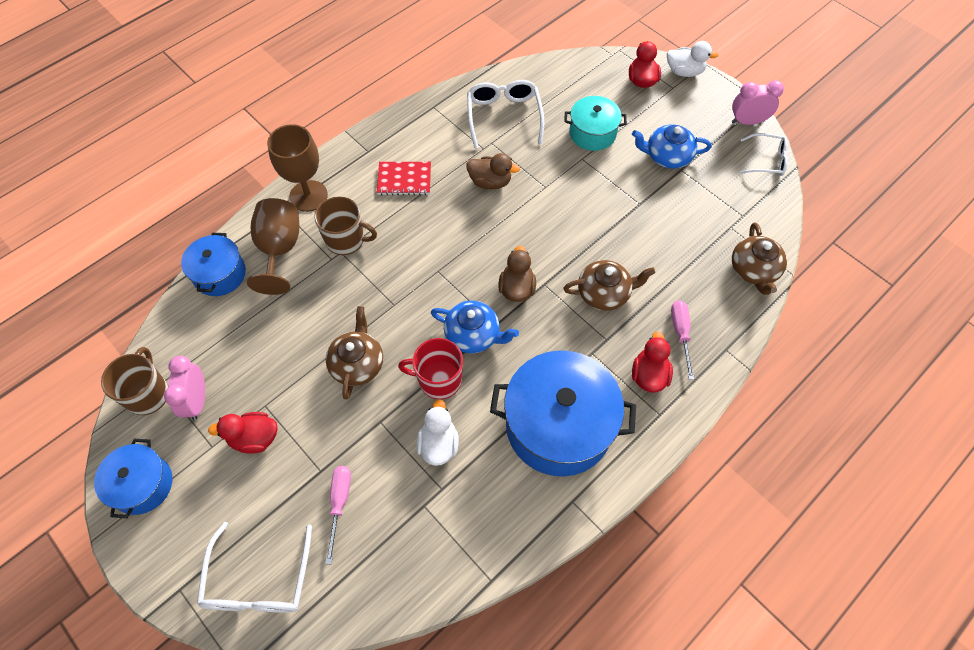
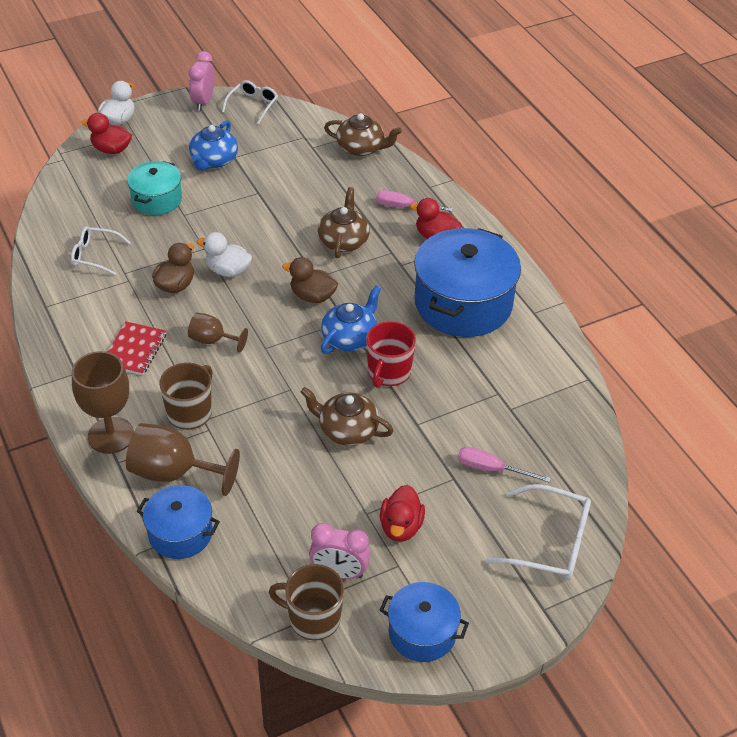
camera: 75 degrees left, 15 degrees down
white duck [417,399,459,466] -> white duck moved to [197,232,252,277]
white glasses [467,80,544,149] -> white glasses [71,227,131,275], size x0.64
none -> brown goblet [188,313,248,353]

